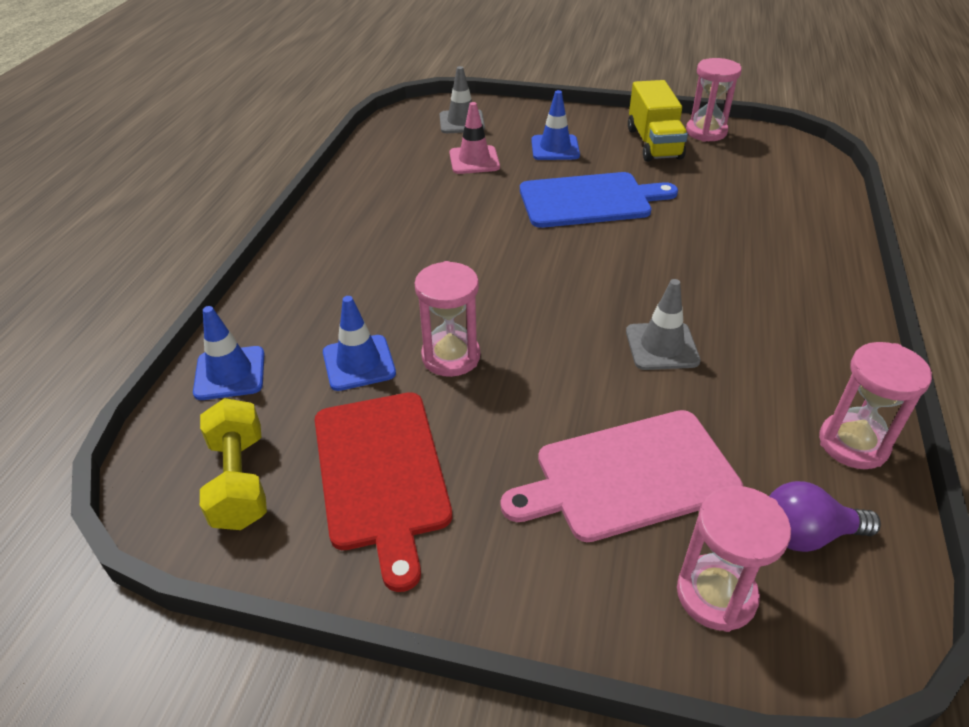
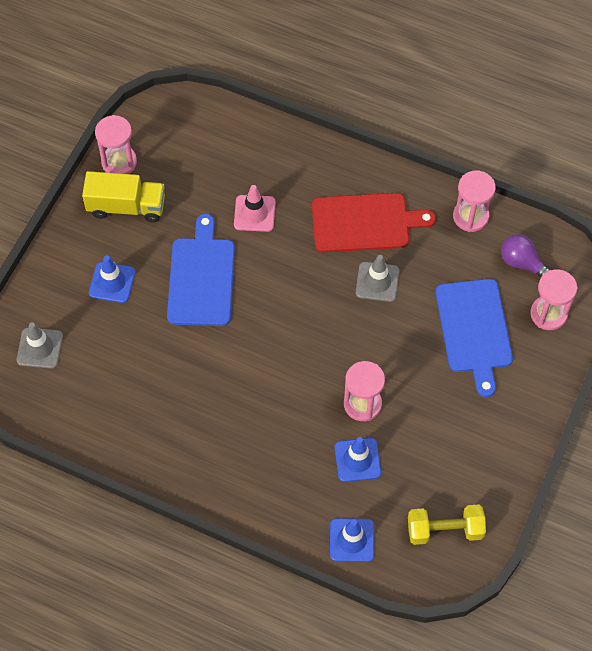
camera: 80 degrees left, 20 degrees up
red cutting board [315,392,452,592] -> red cutting board moved to [312,193,436,253]
pink traffic cone [449,102,500,174] -> pink traffic cone moved to [234,185,276,232]
pink cutting board [501,410,743,542] -> blue cutting board [436,279,513,397]
purple light bulb [769,481,881,552] -> purple light bulb turned 120 degrees clockwise [501,234,550,277]

